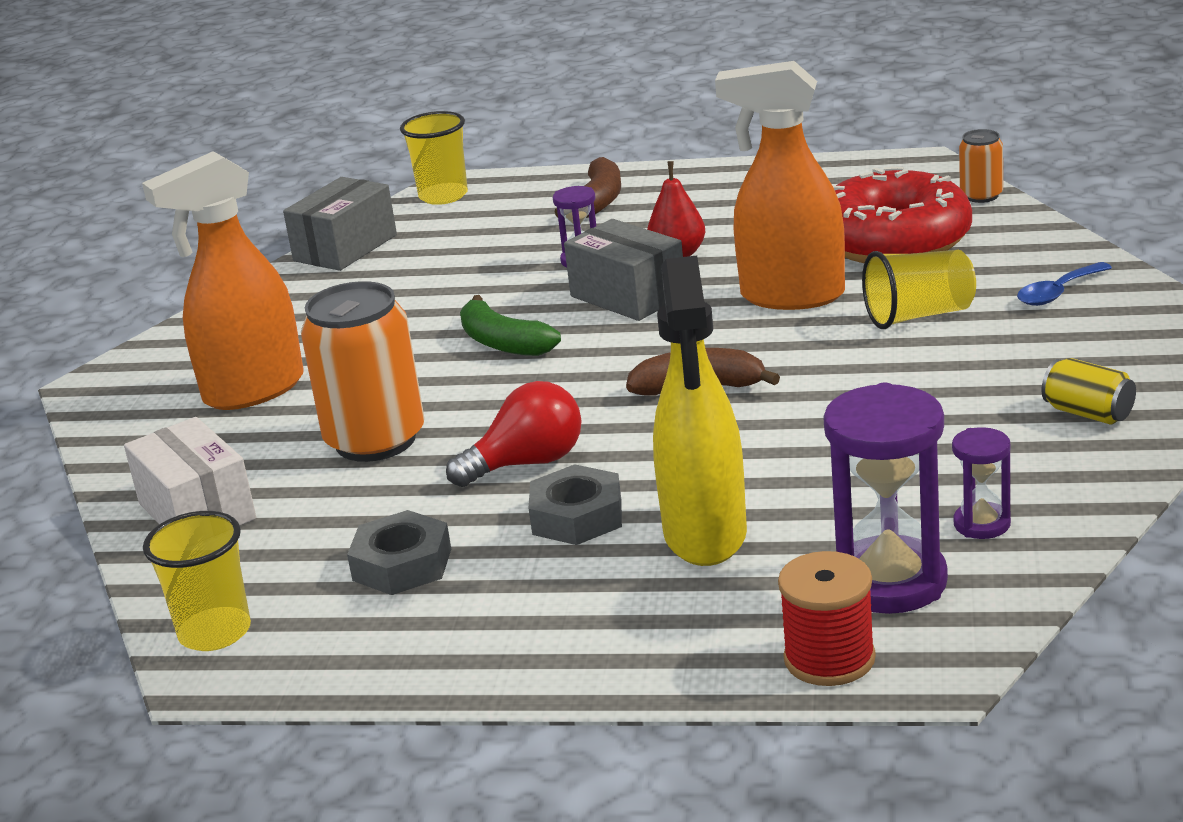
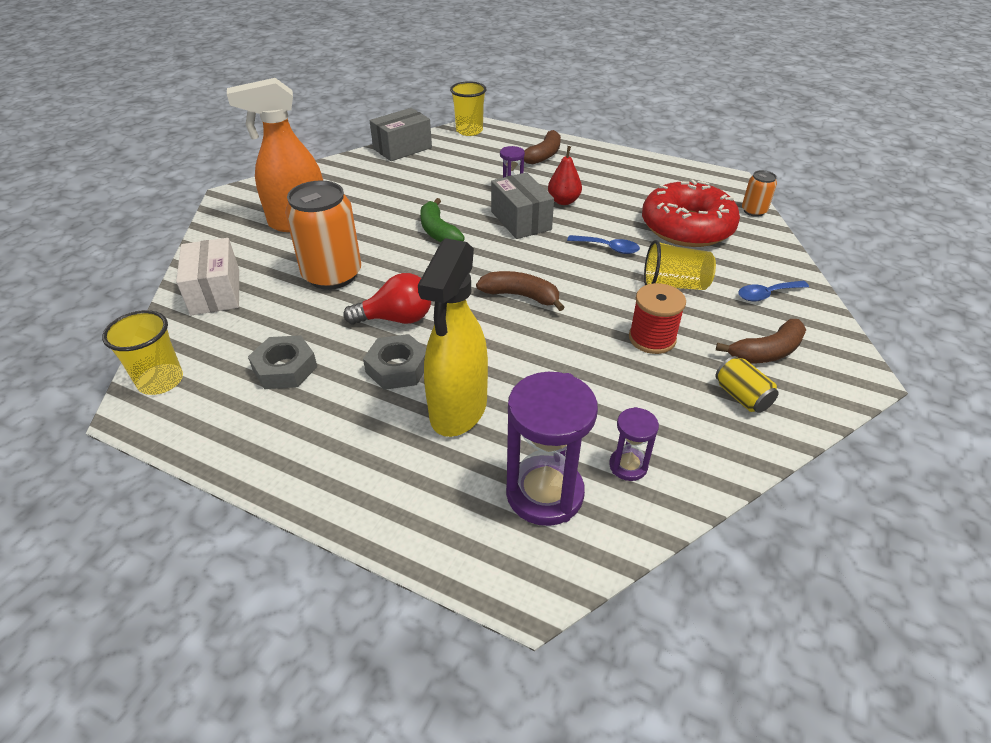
camera: 15 degrees right, 15 degrees up
orange spray bottle [715,61,845,310] -> blue spoon [567,235,640,254]
red spool [778,551,876,686] -> red spool moved to [629,283,686,354]
none -> brown banana [716,319,806,363]

